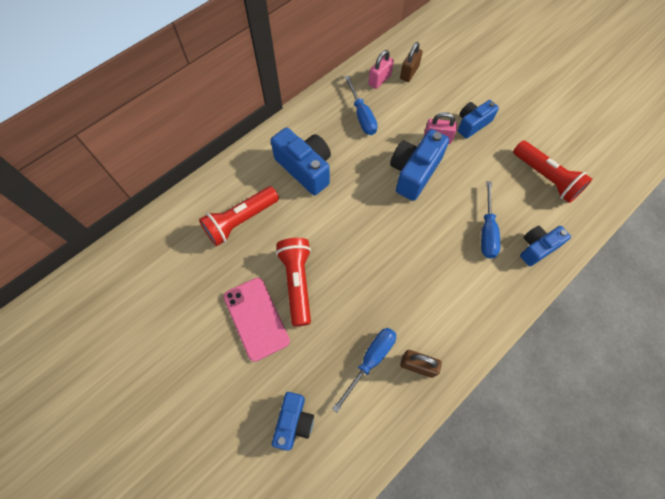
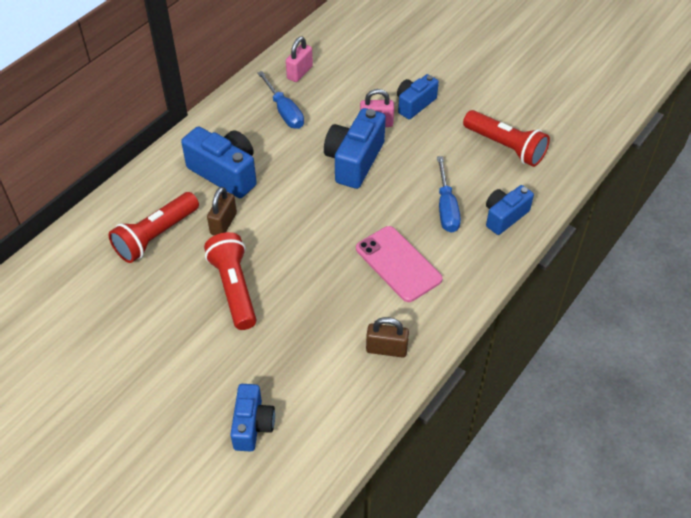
camera: 10 degrees left, 15 degrees down
pink phone [224,278,290,362] -> pink phone moved to [356,226,443,302]
blue screwdriver [332,328,396,413] -> none
brown padlock [400,42,423,82] -> brown padlock moved to [207,187,237,236]

